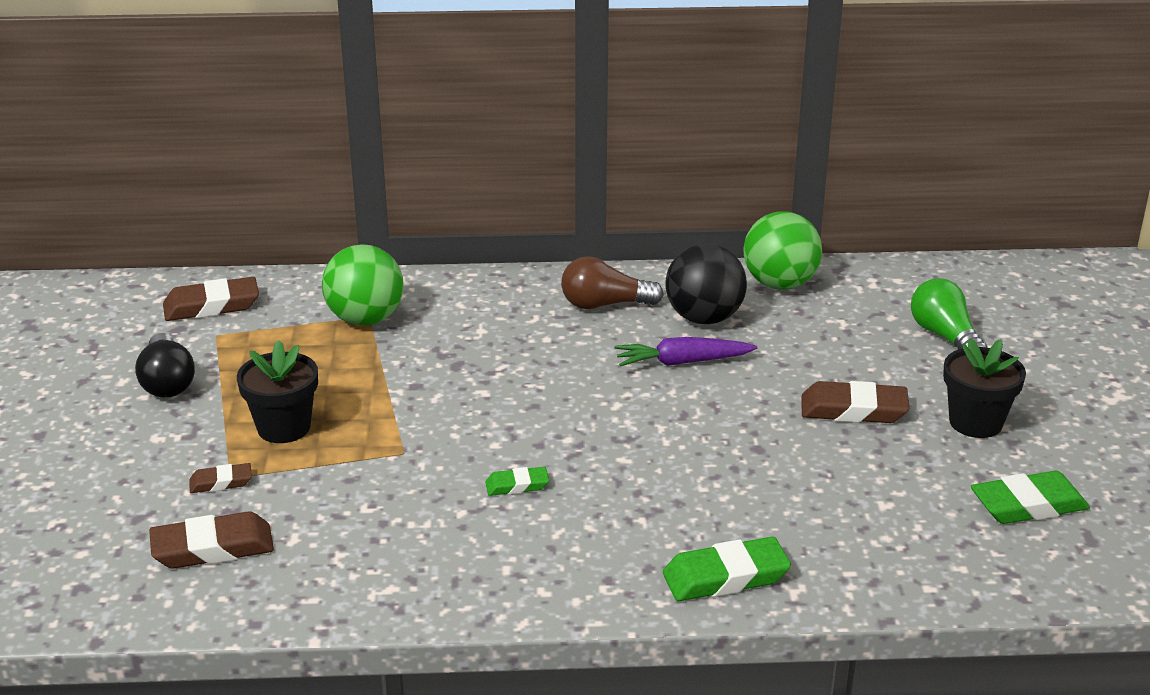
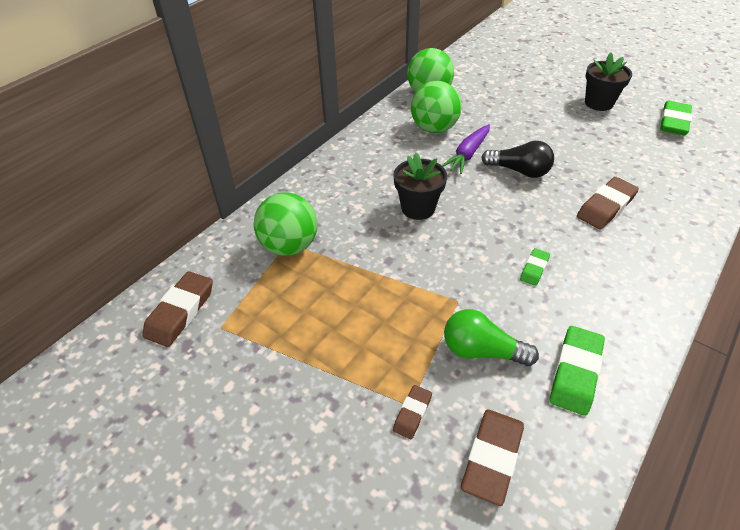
camera: 50 degrees left, 15 degrees up
black light bulb [135,333,195,398] -> black light bulb moved to [481,141,554,178]
black flower pot [237,340,318,443] -> black flower pot moved to [394,153,447,220]
brown light bulb [561,256,664,309] -> none
green eraser [663,537,791,601] -> green eraser moved to [550,326,605,416]
black ball [665,243,747,324] -> green ball [411,81,462,133]
brown eraser [802,381,909,423] -> brown eraser moved to [577,177,639,229]
green light bulb [911,278,987,349] -> green light bulb moved to [444,309,539,366]

